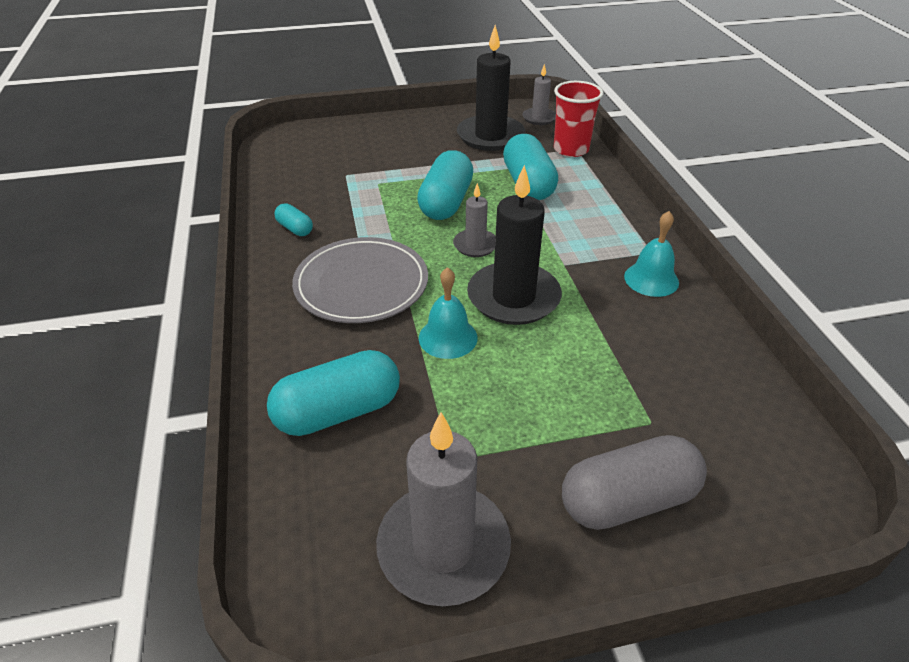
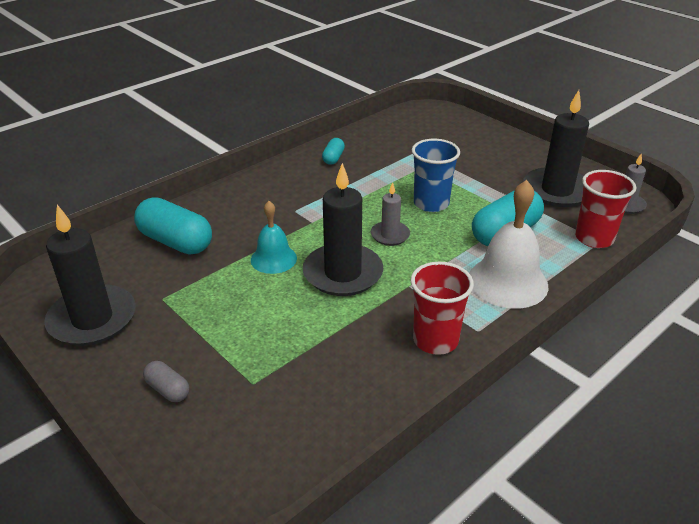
camera: 60 degrees right, 5 degrees down
grey plate [292,237,428,323] -> none
grey candle [376,412,511,606] -> black candle [44,205,136,346]
turquoise capsule [417,150,473,220] -> blue cup [412,139,460,212]
grey capsule [562,435,707,530] -> grey capsule [143,361,189,402], size x0.50
turquoise bell [624,211,679,297] -> red cup [411,262,474,355]
none -> white bell [469,180,548,309]

